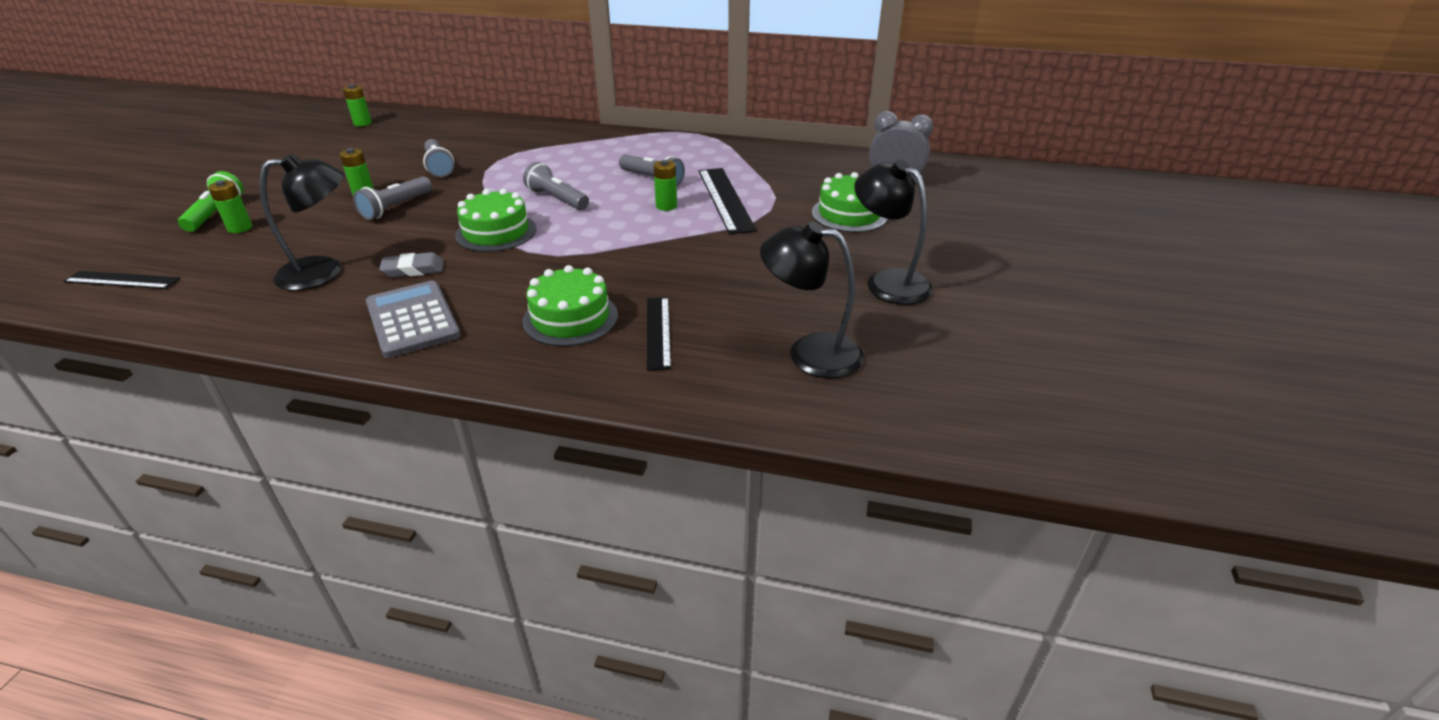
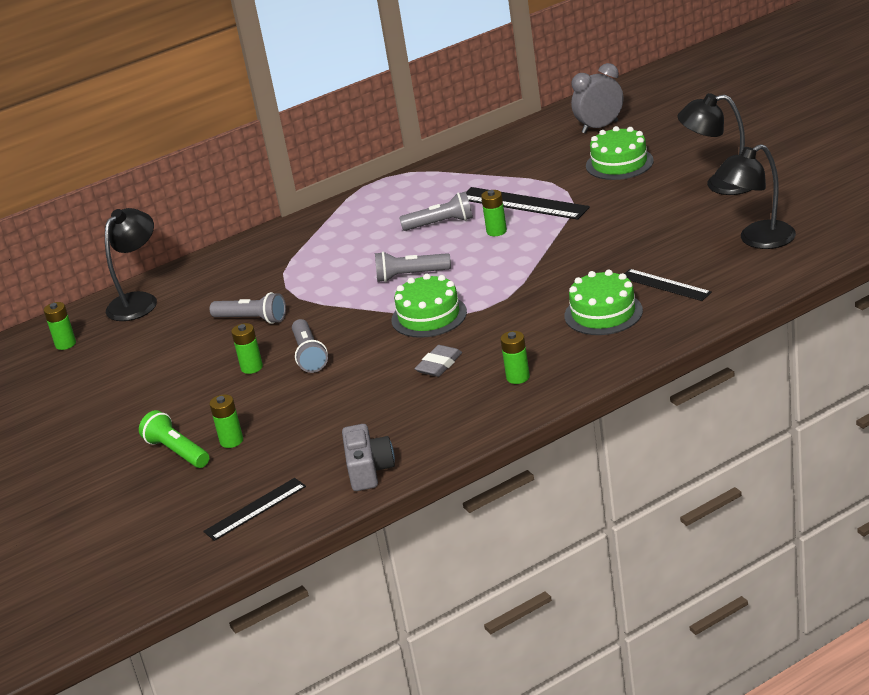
camera: 40 degrees left, 5 degrees down
black lamp [260,154,344,291] -> black lamp moved to [105,208,157,321]
grey calculator [366,281,461,358] -> green battery [500,331,530,384]
none -> grey camera [342,424,395,491]

